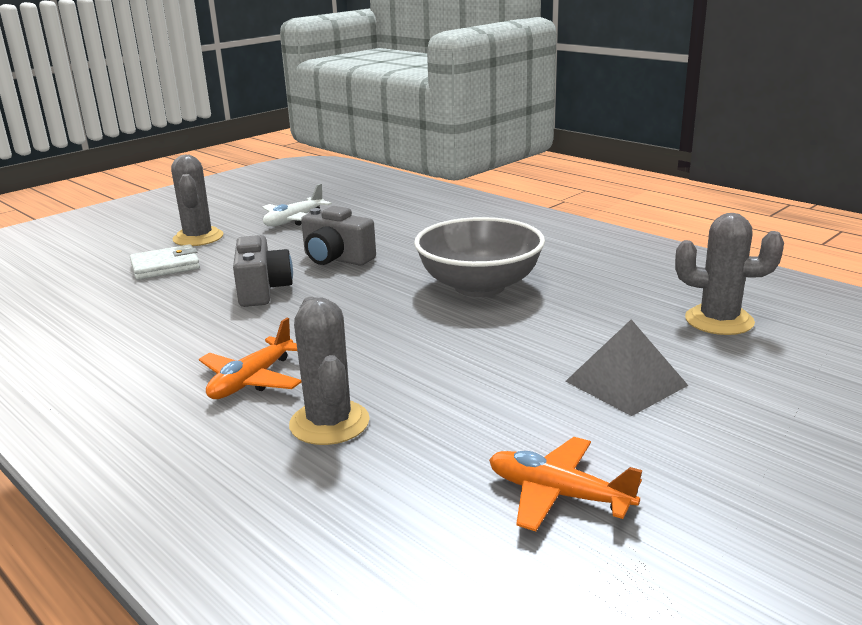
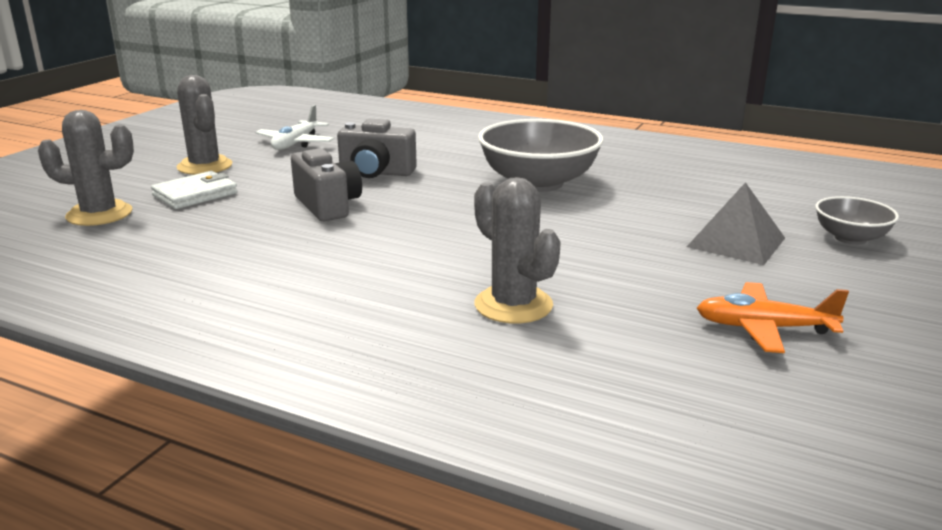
camera: 20 degrees left, 0 degrees up
orange plane [199,318,301,399] -> none
grey cactus [675,213,784,335] -> grey cactus moved to [38,110,134,226]
none -> grey bowl [815,196,899,245]

